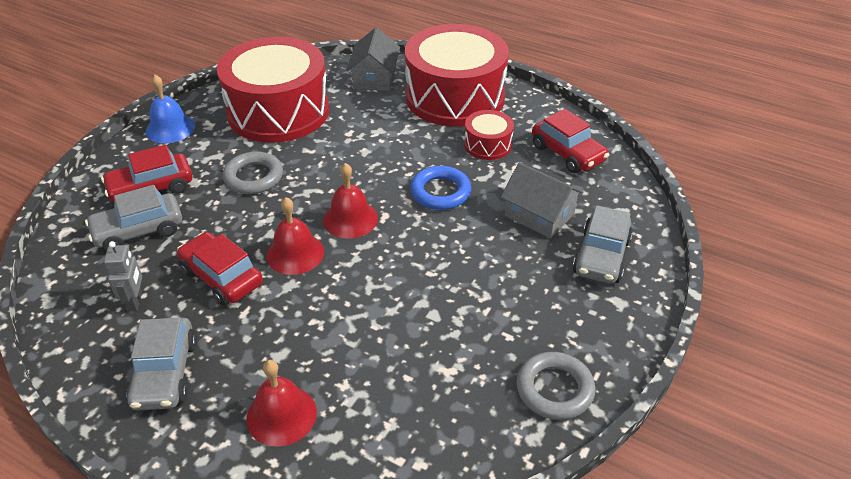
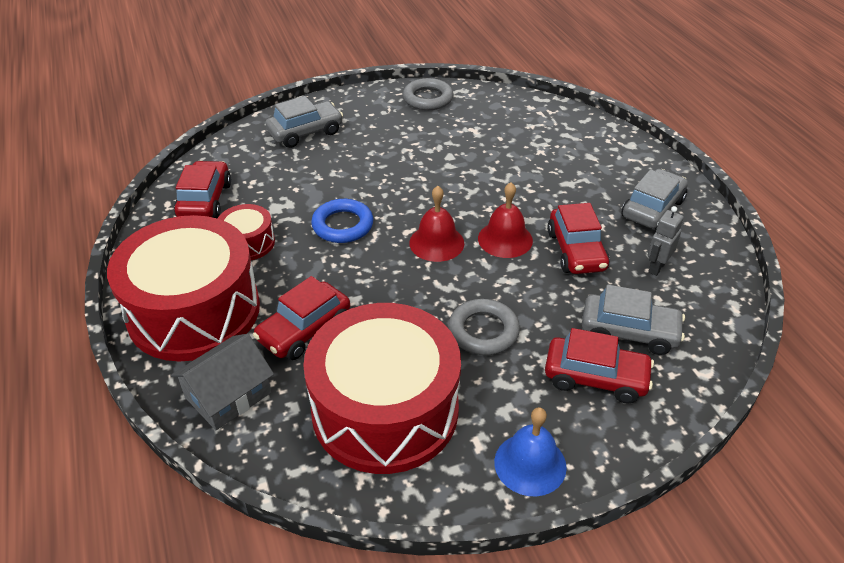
camera: 140 degrees left, 0 degrees up
red bell [246,360,317,447] -> none
grey house [501,162,584,239] -> none
none -> red car [253,276,350,360]

